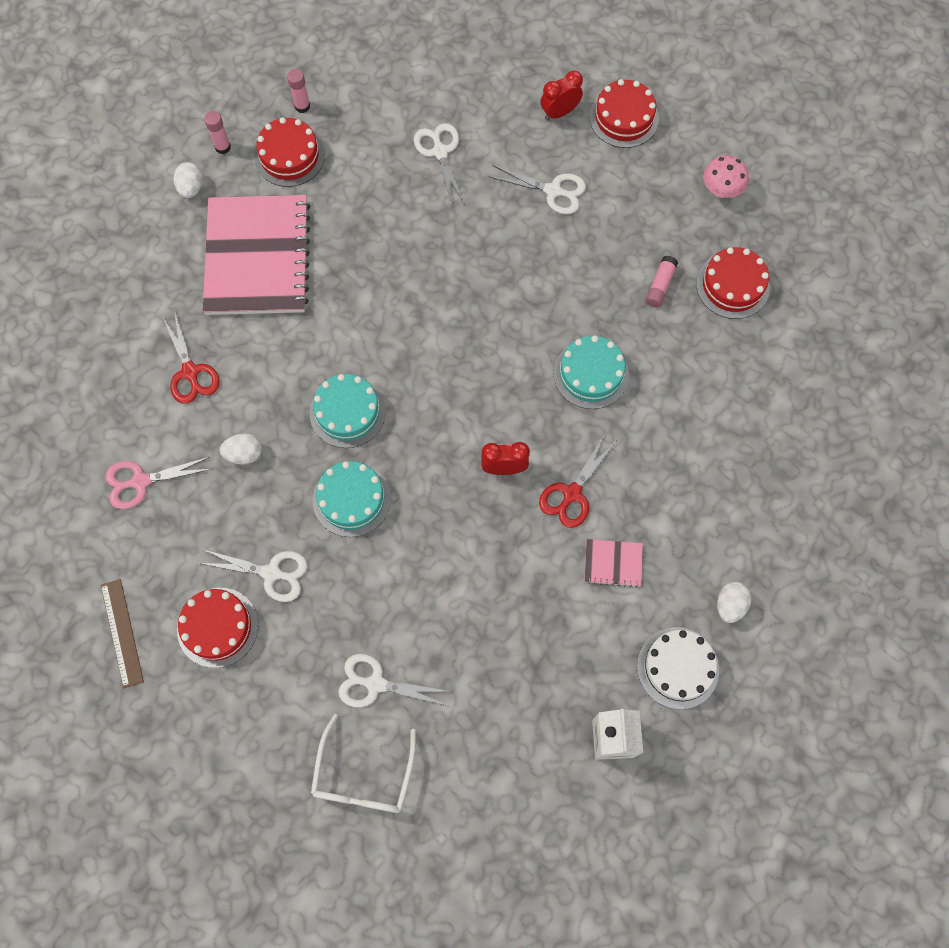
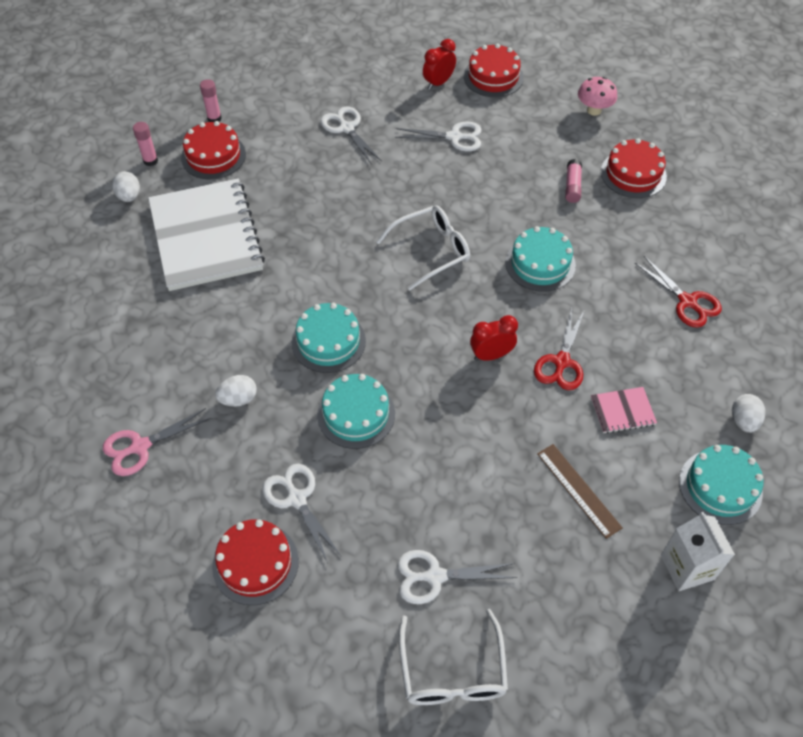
camera: 15 degrees left, 15 degrees down
brown ruler [101,579,144,688] -> brown ruler moved to [537,444,623,539]
red scissors [162,310,220,404] -> red scissors moved to [635,256,722,328]
white scissors [199,549,308,602] -> white scissors turned 120 degrees counterclockwise [262,464,342,563]
pink notebook [203,195,310,315] -> white notebook [148,178,265,291]
white cake [637,627,719,709] -> turquoise cake [679,445,763,525]
none -> white glasses [377,205,470,290]

